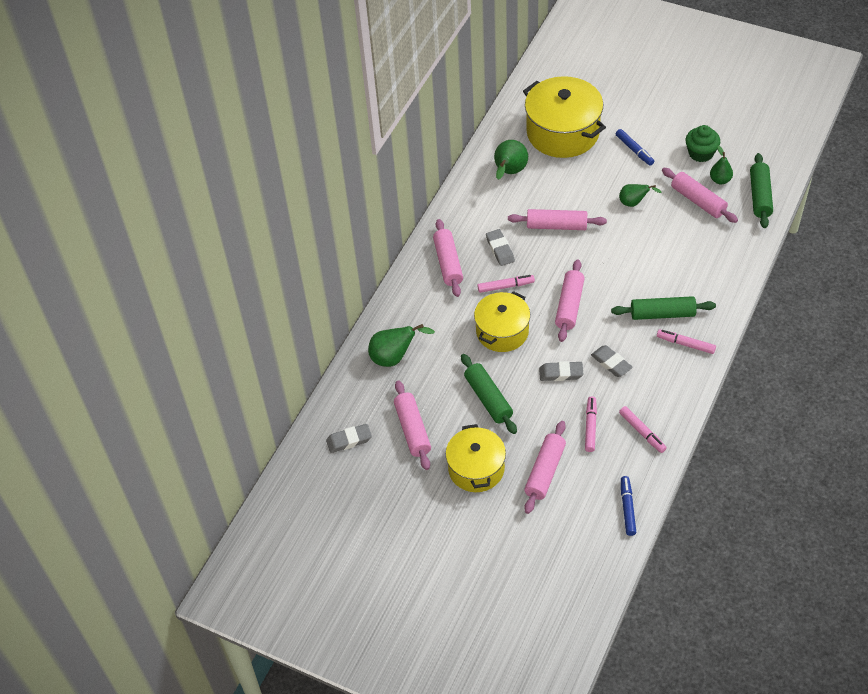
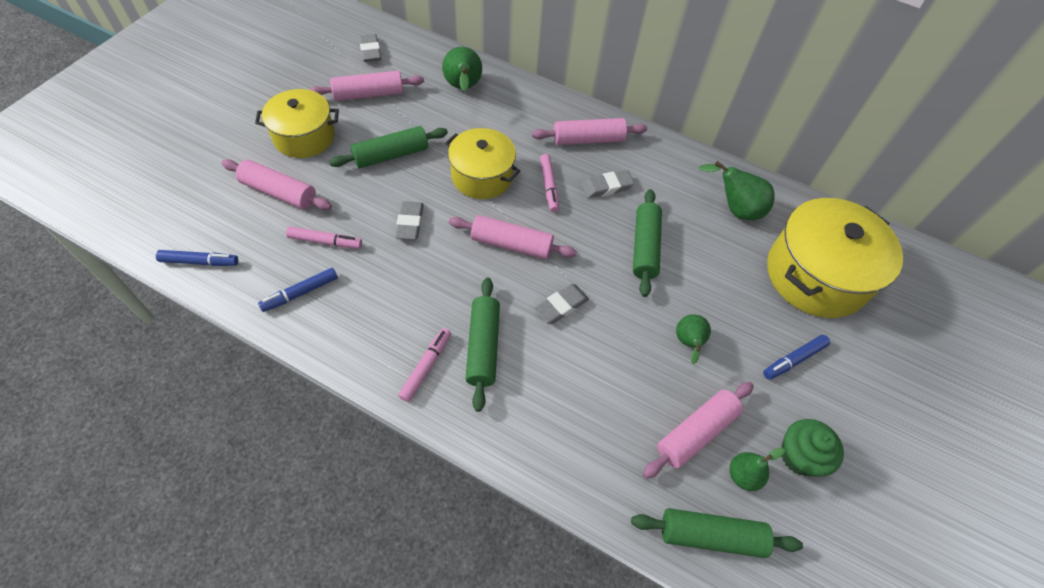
camera: 85 degrees right, 5 degrees up
pink rolling pin [508,209,607,230] -> green rolling pin [633,189,662,297]
grey eraser [591,345,633,377] -> grey eraser moved to [534,284,589,324]
pink marker [619,406,667,453] -> blue marker [258,268,338,312]

